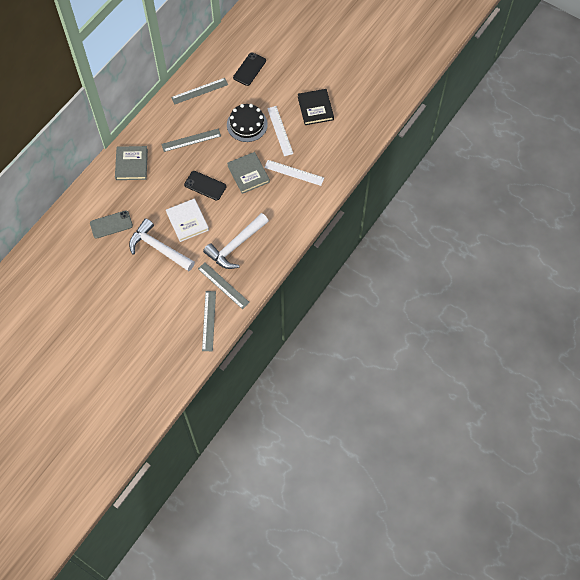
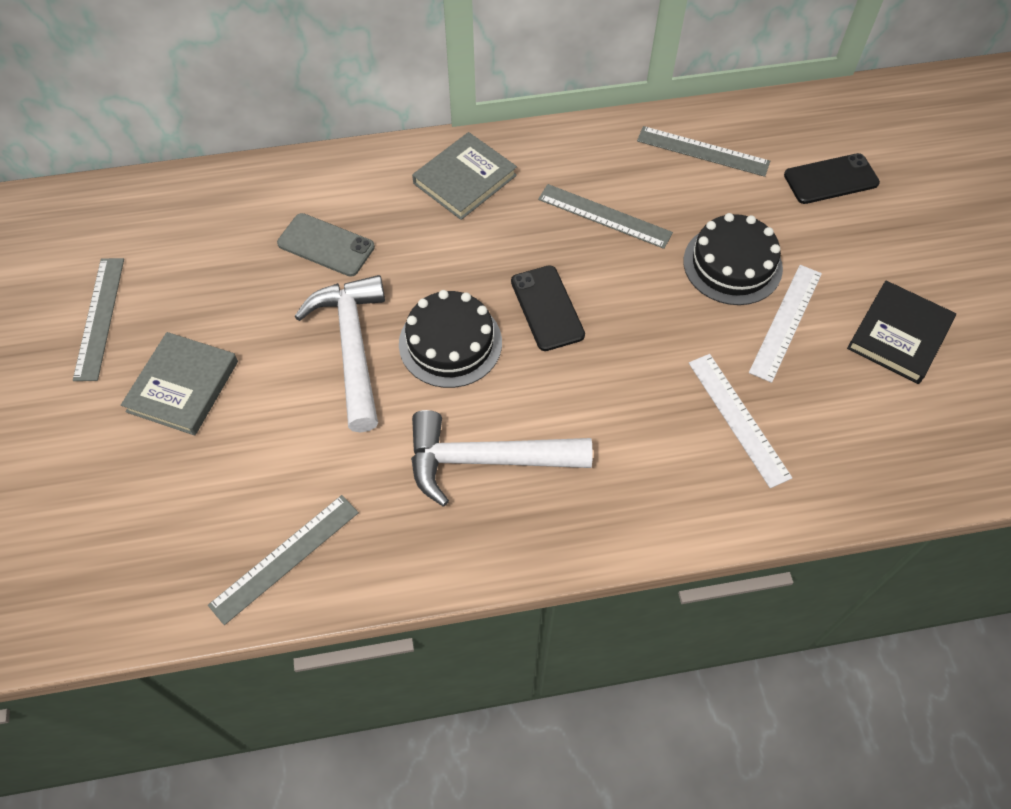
camera: 45 degrees right, 5 degrees down
white book [166,199,209,242] -> black cake [399,290,502,388]
grey ruler [198,262,250,309] -> grey ruler moved to [73,258,124,381]
grey book [227,152,270,194] -> grey book moved to [121,332,238,436]

